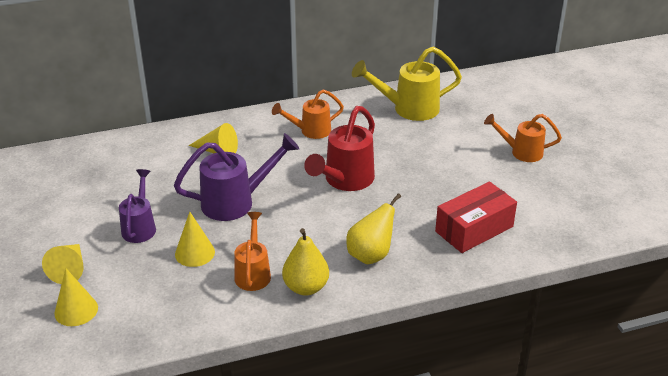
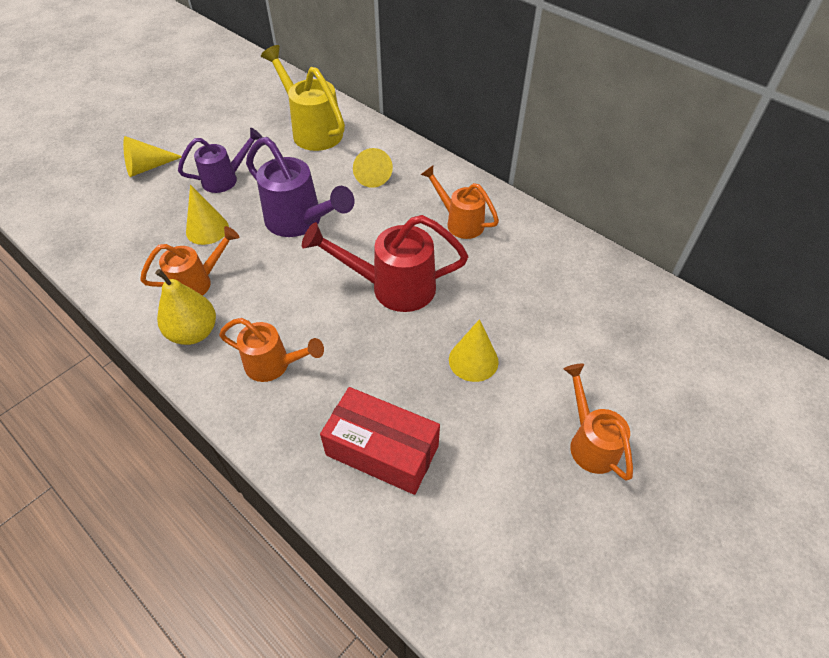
camera: 60 degrees right, 15 degrees up
yellow cone [54,269,98,326] -> yellow cone moved to [449,319,499,382]
yellow pear [346,193,401,264] -> orange watering can [219,318,324,382]
yellow watering can [352,47,462,121] -> yellow watering can moved to [261,45,345,151]

